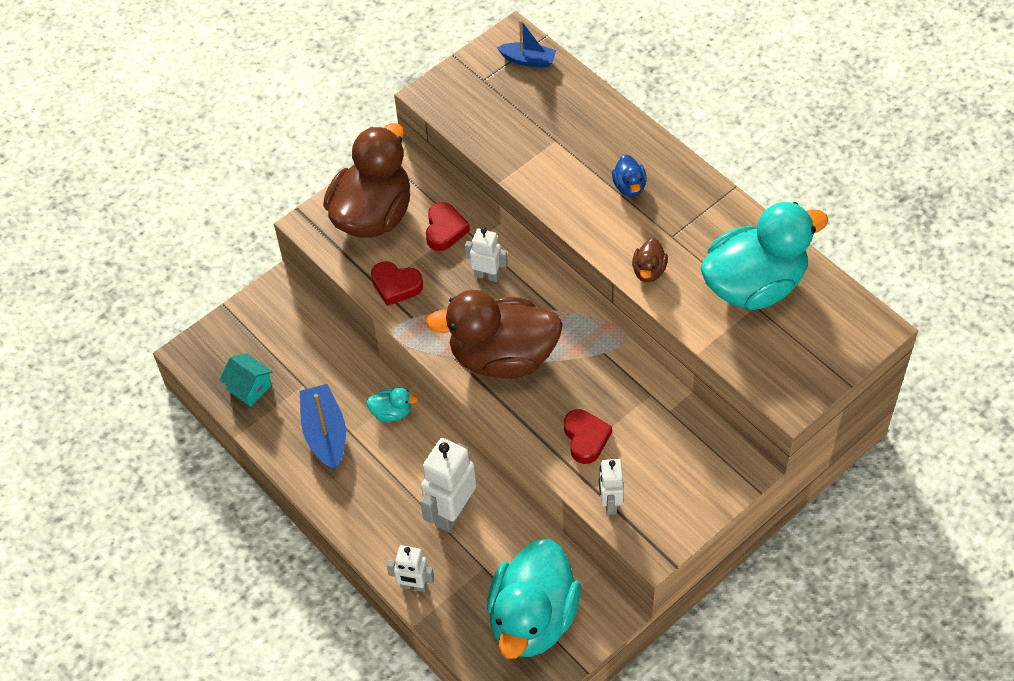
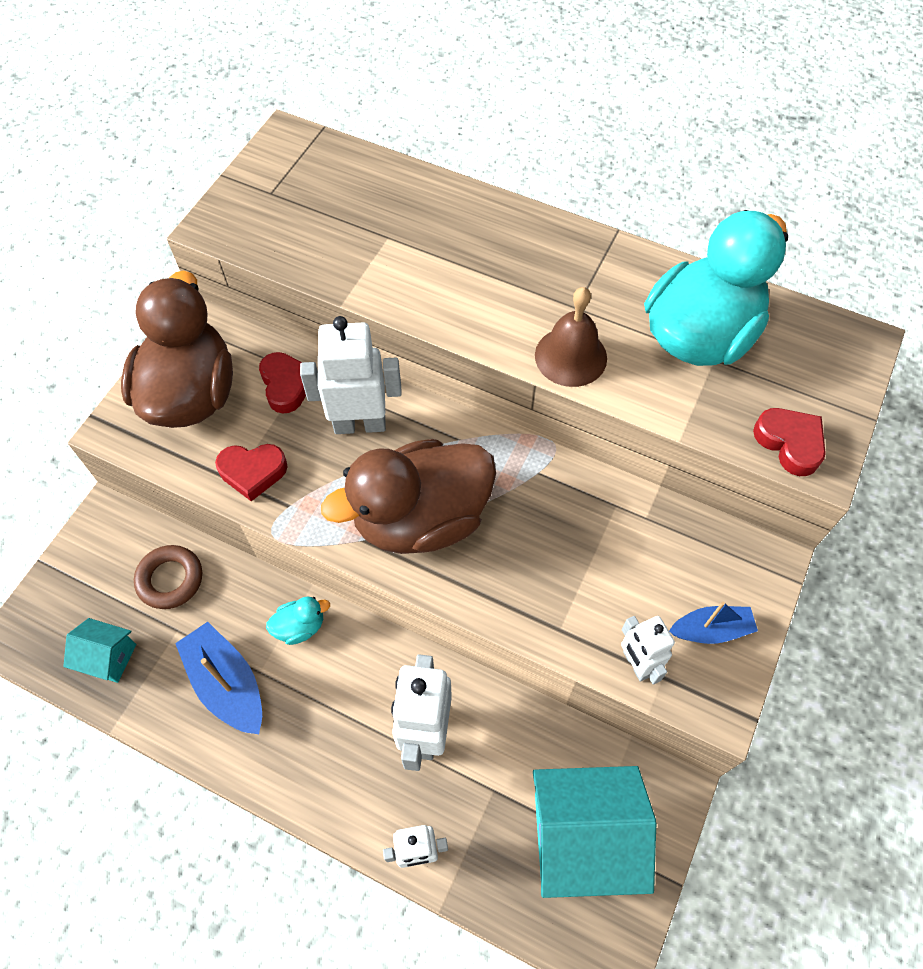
camera: 25 degrees left, 5 degrees up
white robot [465,228,508,282] -> white robot [300,316,402,434], size x1.69
turquoise duck [487,539,581,659] -> turquoise house [533,766,656,898]
blue boat [497,20,556,68] -> blue boat moved to [669,602,758,644]
red heart [564,409,612,464] -> red heart moved to [753,408,826,476]
blue duck [612,155,647,197] -> none
brown duck [632,238,668,282] -> brown bell [535,287,607,387]
none -> brown ring [134,545,202,609]

